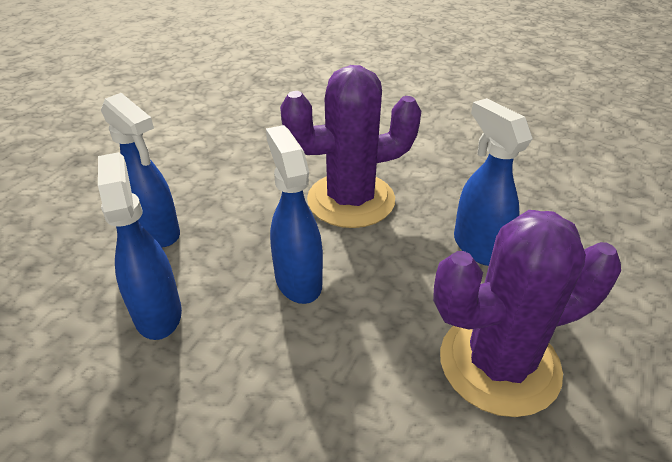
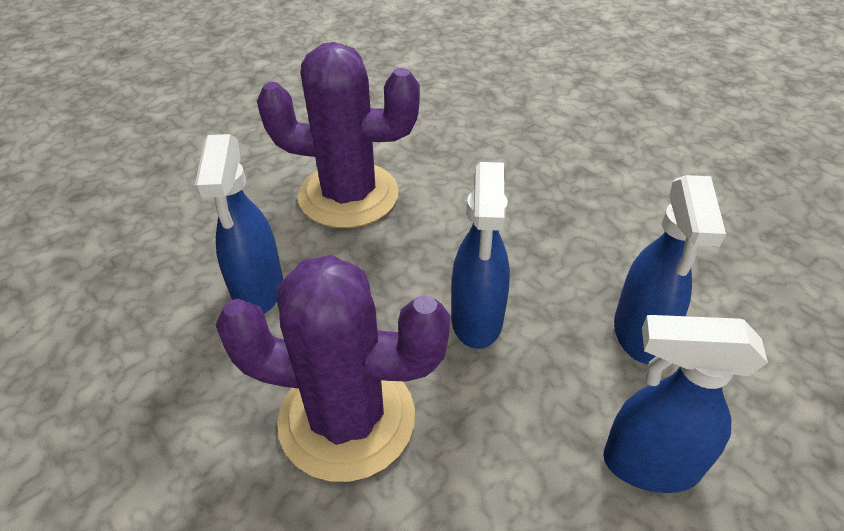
camera: 155 degrees left, 5 degrees up
blue spray bottle [101,93,180,247] -> blue spray bottle turned 60 degrees counterclockwise [603,315,768,493]

